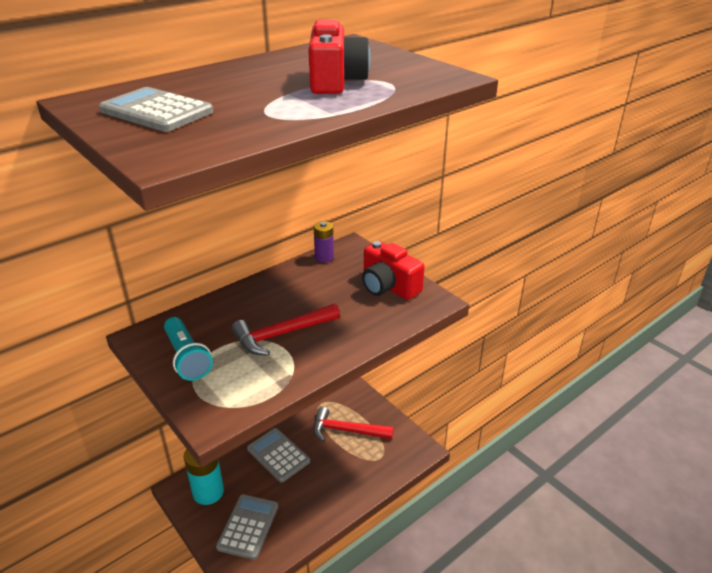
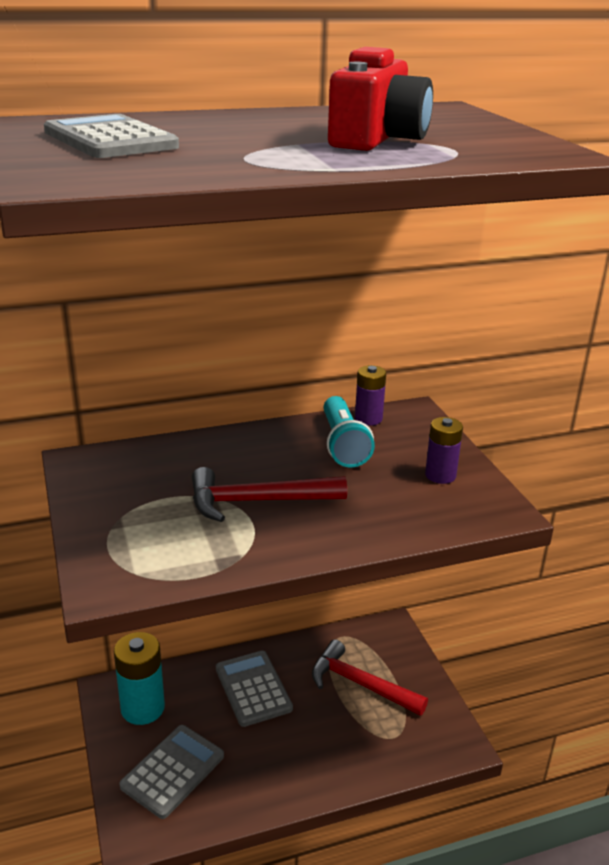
camera: 20 degrees right, 5 degrees down
turquoise flashlight [164,317,213,381] -> turquoise flashlight moved to [323,396,375,468]
red camera [362,241,425,300] -> purple battery [425,417,463,484]

